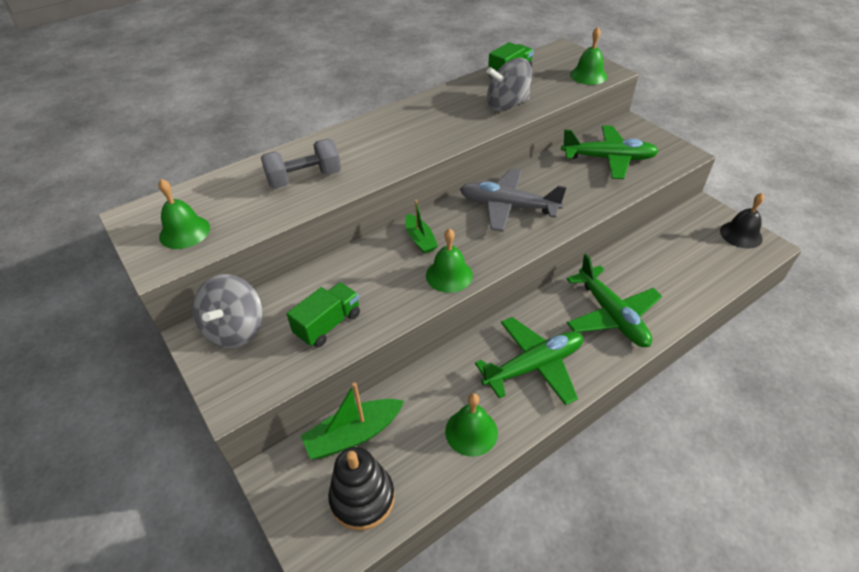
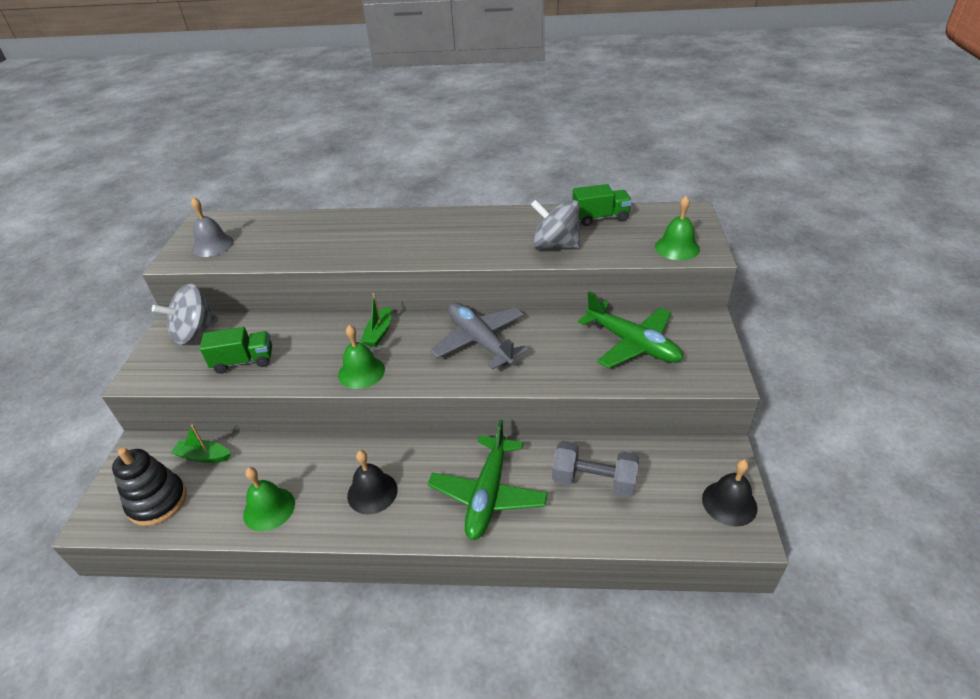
camera: 40 degrees right, 5 degrees down
green bell [158,179,210,249] -> grey bell [191,197,234,257]
grey dumbbell [261,139,341,189] -> grey dumbbell moved to [552,441,639,497]
green boat [301,382,404,459] -> green boat [171,425,231,463], size x0.65
green plane [475,317,583,406] -> black bell [347,450,398,514]

